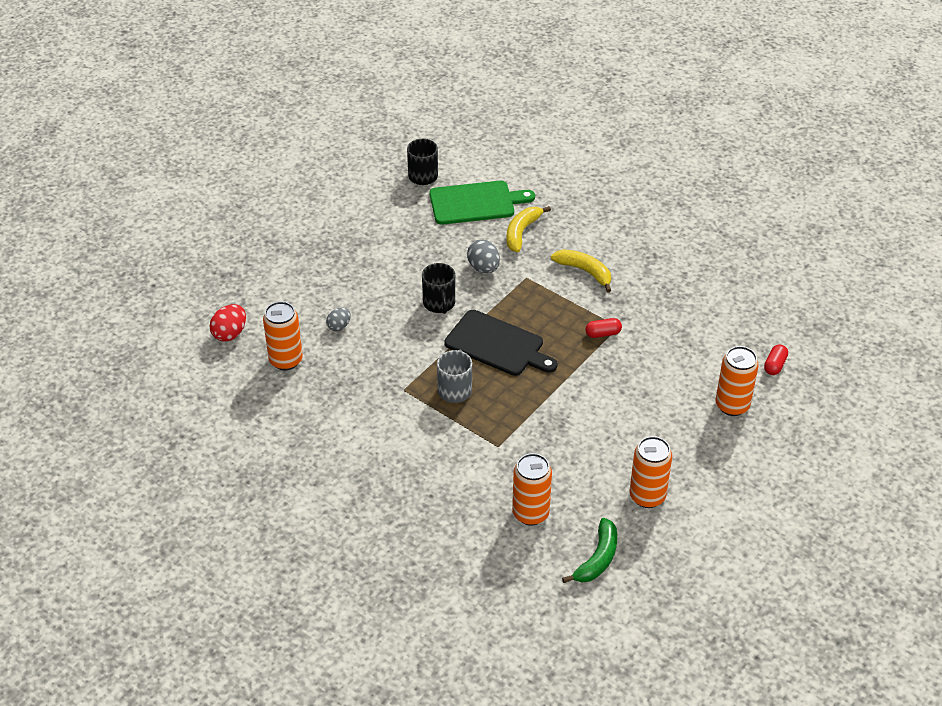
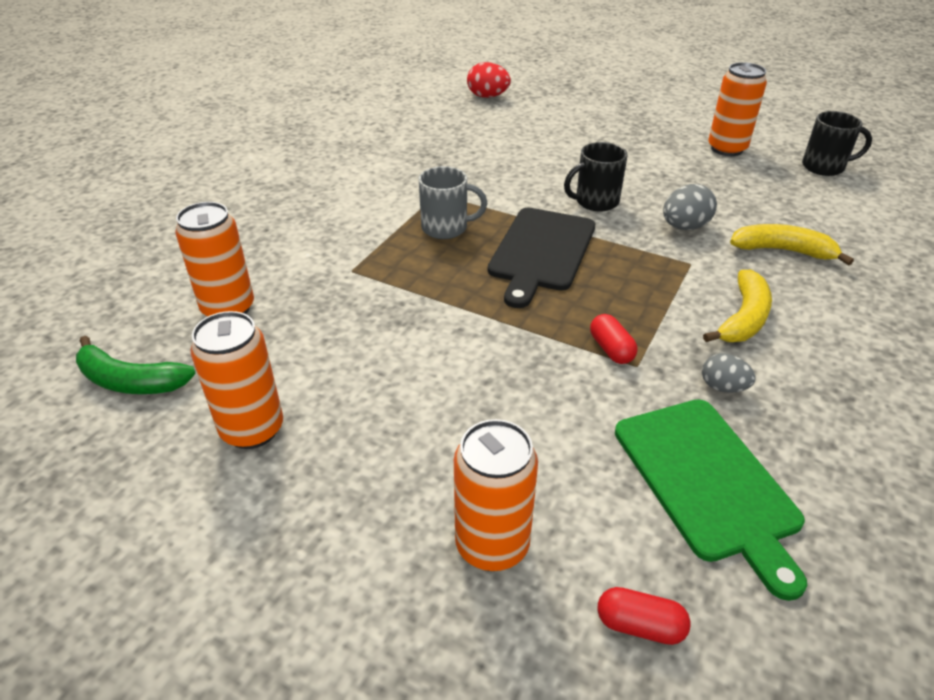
camera: 80 degrees right, 5 degrees down
orange can [263,301,303,370] -> orange can moved to [708,62,767,156]
grey egg [326,307,351,331] -> grey egg moved to [702,354,756,393]
green cutting board [430,181,535,225] -> green cutting board moved to [615,399,807,601]

